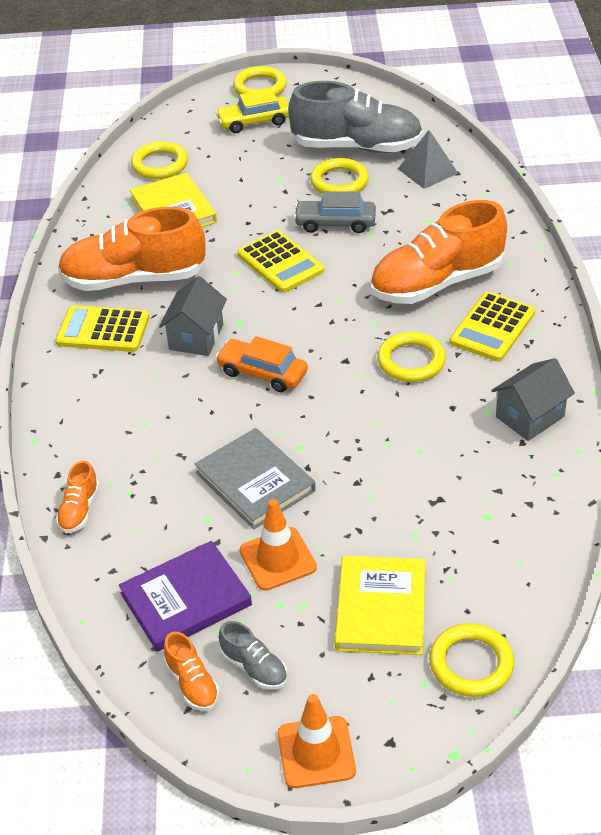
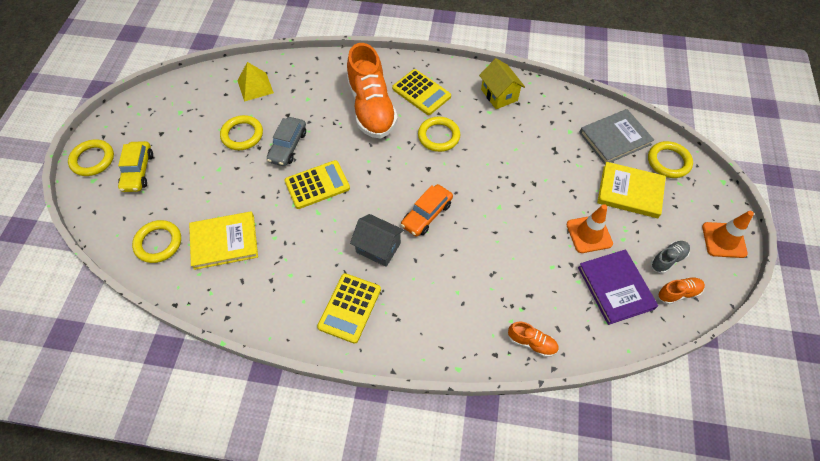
camera: 80 degrees left, 15 degrees up
orange shoe [58,207,206,291] -> none
grey book [195,428,316,529] -> grey book moved to [579,109,654,164]
grey shoe [288,81,423,153] -> none
grey pyramid [398,130,458,189] -> yellow pyramid [238,62,274,102]
grey house [491,358,575,441] -> yellow house [479,58,525,109]

